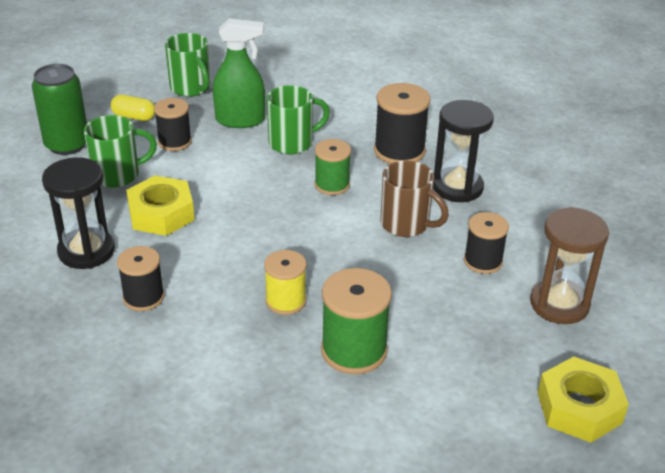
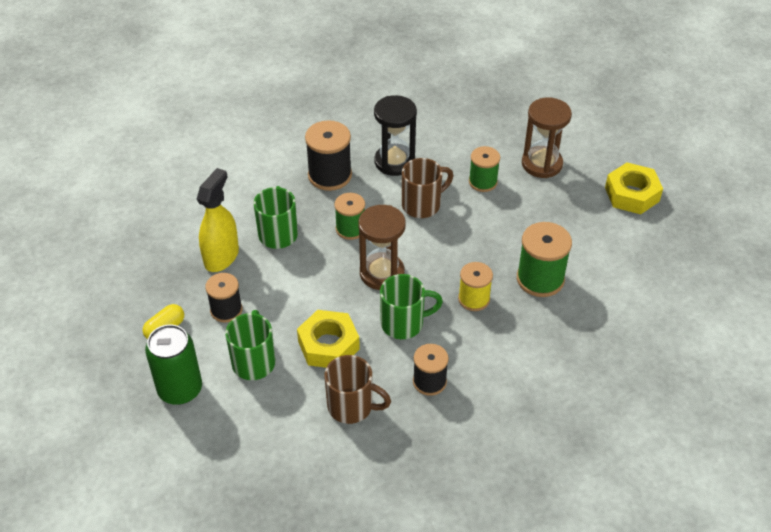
camera: 65 degrees left, 10 degrees up
black hourglass [42,157,115,269] -> brown mug [324,355,391,424]
green mug [165,33,210,97] -> green mug moved to [380,274,443,339]
green spray bottle [213,18,265,128] -> yellow spray bottle [197,168,239,272]
black spool [464,212,509,274] -> green spool [469,146,500,192]
none -> brown hourglass [358,205,406,290]

